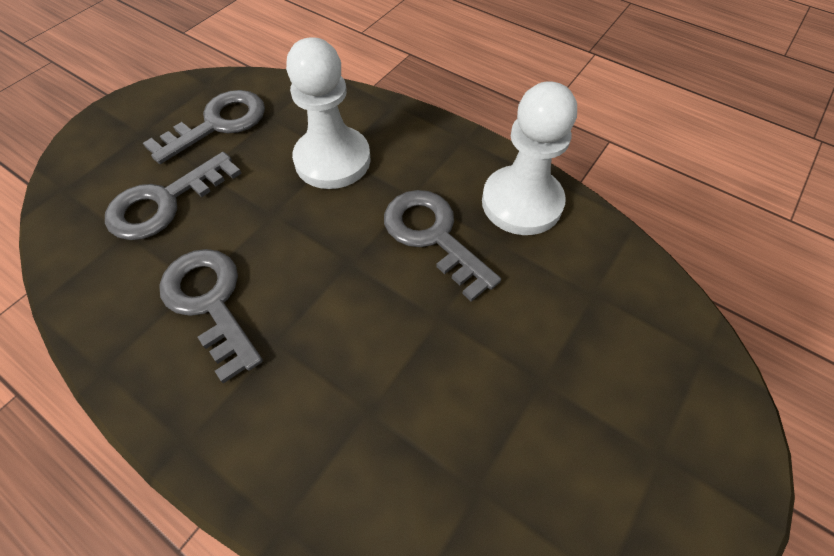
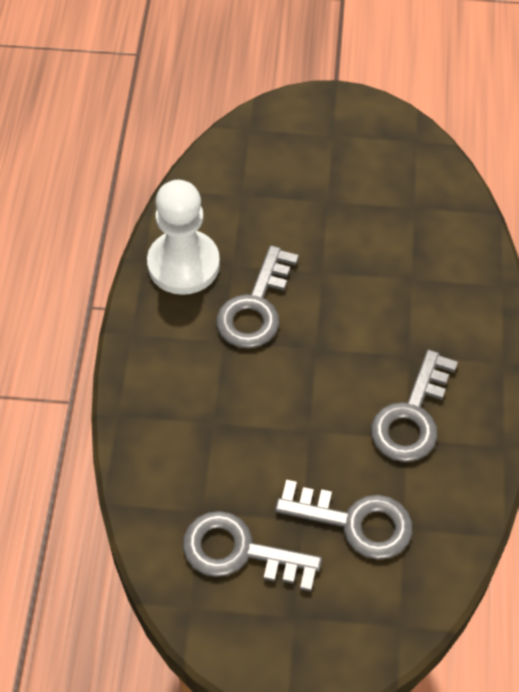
camera: 120 degrees left, 0 degrees up
white pawn [286,37,371,189] -> none

